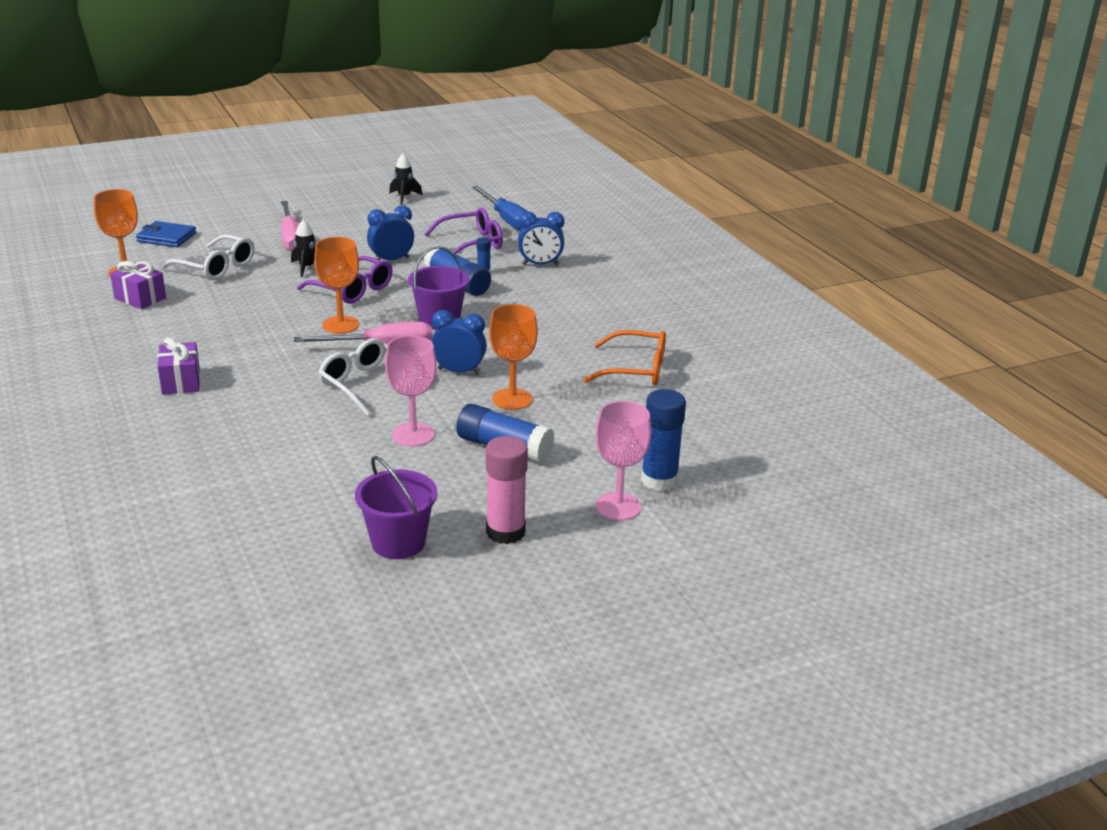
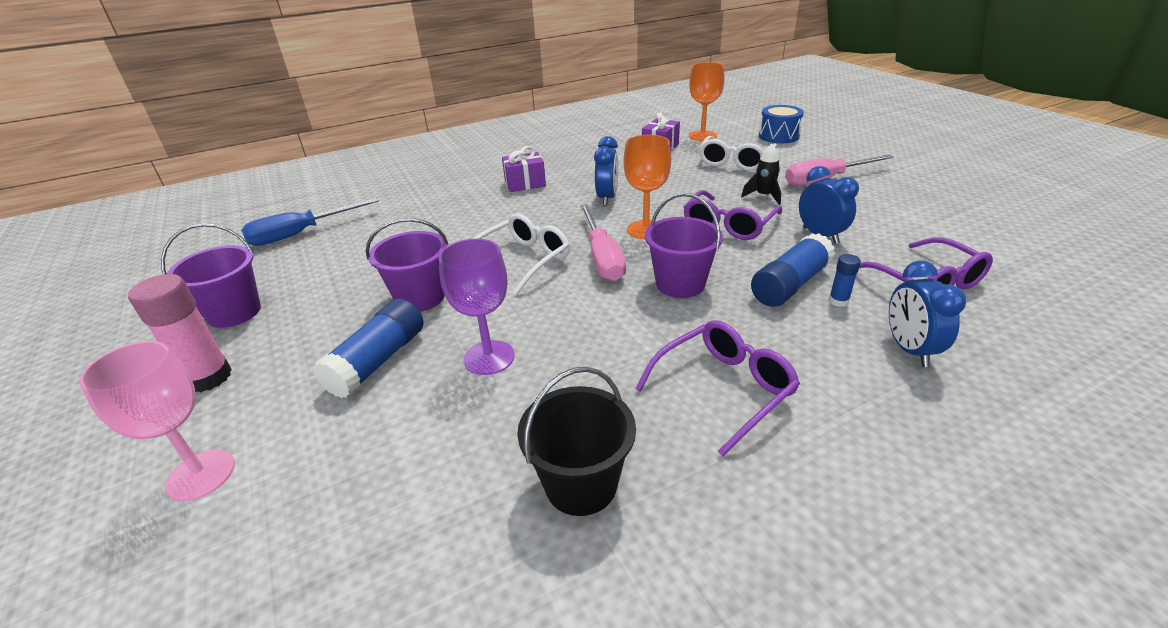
camera: 90 degrees right, 5 degrees up
blue wallet [136,221,196,247] -> blue drum [759,105,804,143]
pink goblet [385,336,436,447] -> purple bucket [366,218,449,312]
black rocket [389,154,423,205] -> none
blue clock [431,310,487,375] -> blue clock moved to [594,136,618,206]
blue screwdriver [472,186,528,230] -> blue screwdriver moved to [241,198,379,246]
orange goblet [489,304,538,410] -> purple goblet [439,239,515,375]
orange glasses [583,330,666,386] -> black bucket [517,367,636,516]
blue glue stick [641,389,686,491] -> none
none -> purple glasses [635,320,800,456]

